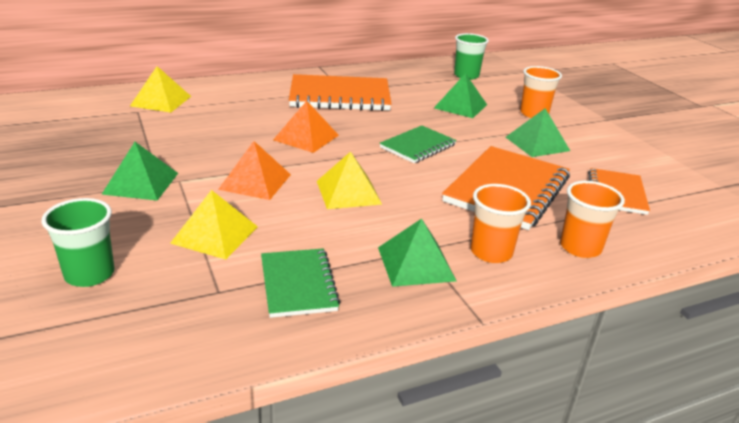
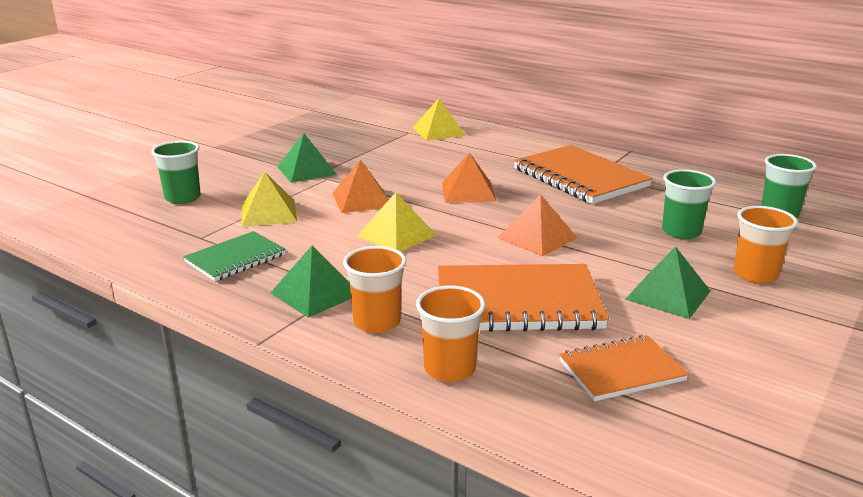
camera: 60 degrees right, 5 degrees down
green notebook [380,125,456,163] -> orange pyramid [498,194,577,257]
green pyramid [434,73,487,118] -> green cup [662,169,716,239]

